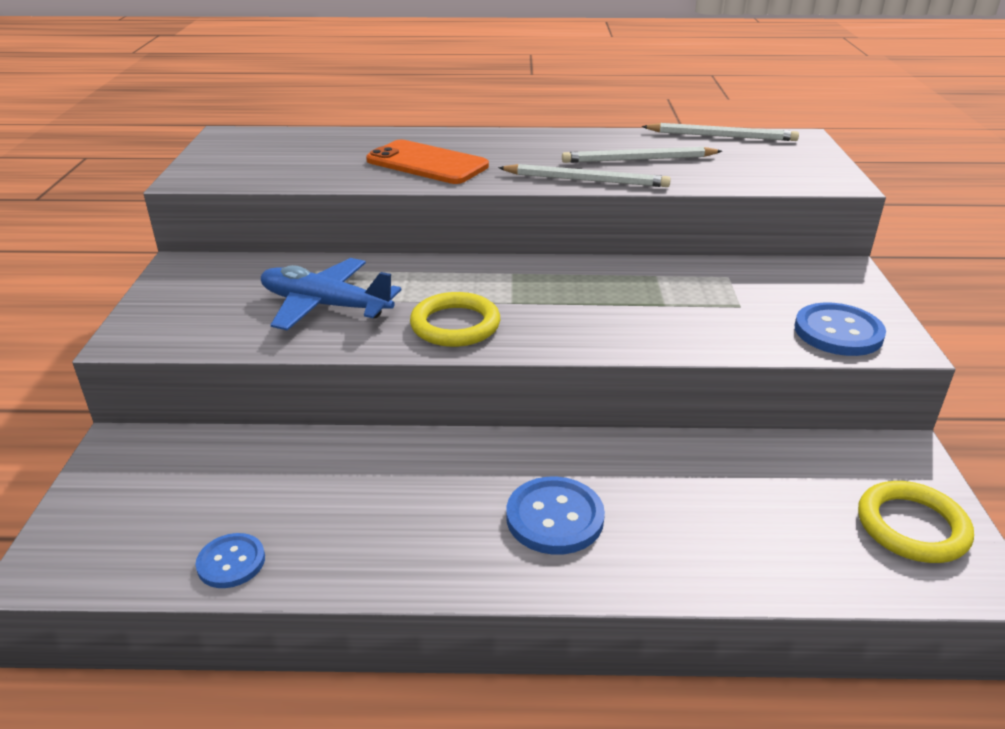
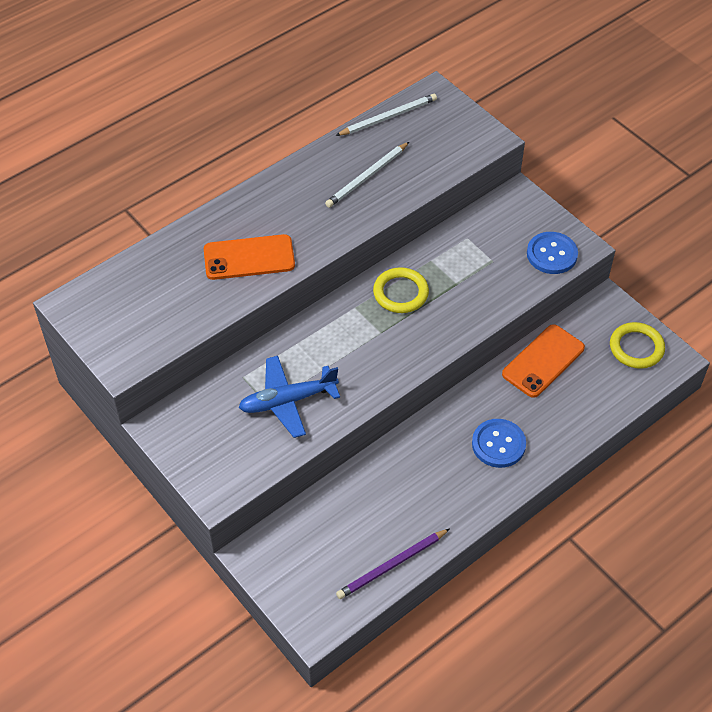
camera: 40 degrees left, 20 degrees up
blue button [196,533,265,588] -> purple pencil [336,529,449,599]
yellow ring [410,292,500,347] -> yellow ring moved to [373,267,429,313]
white pencil [498,164,671,187] -> none
none -> orange phone [502,324,585,398]

